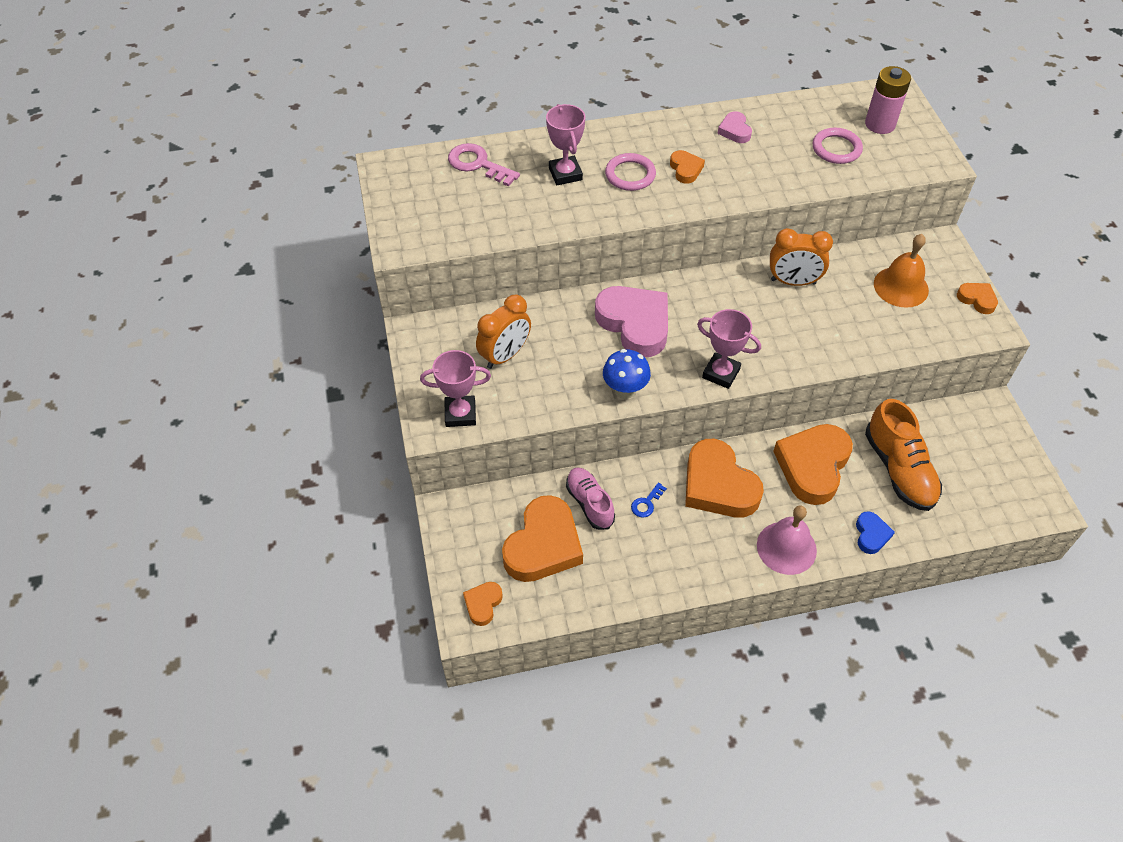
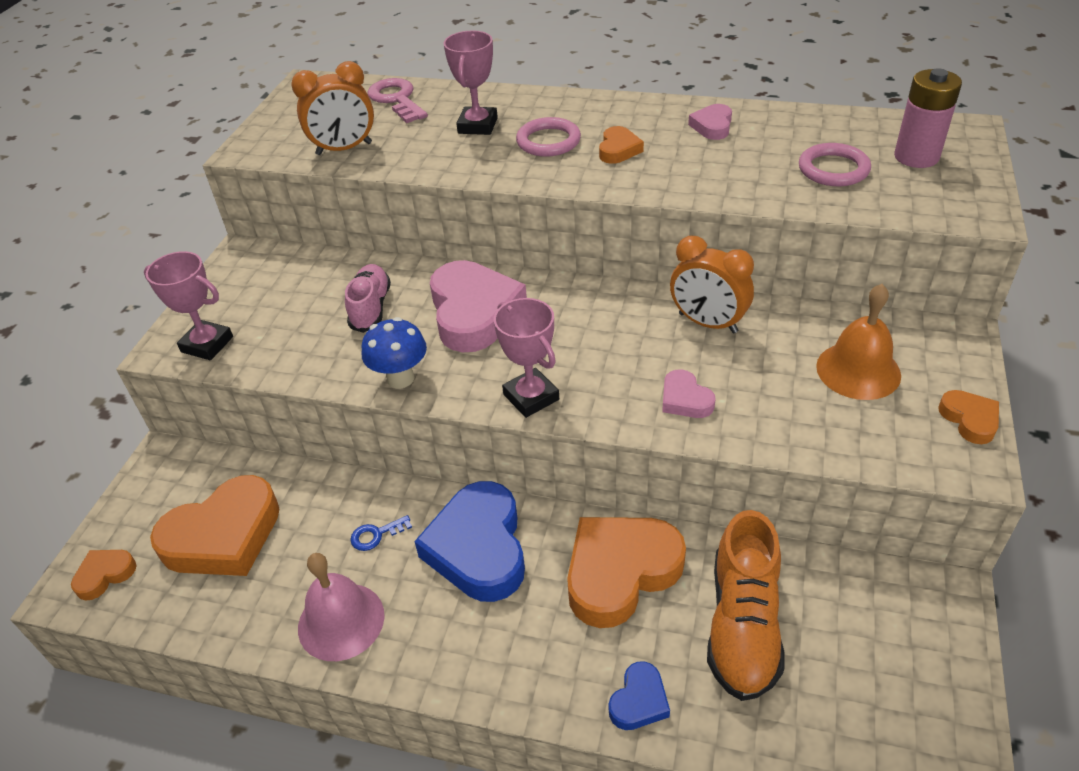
camera: 30 degrees right, 10 degrees down
orange clock [476,295,531,369] -> orange clock moved to [291,61,374,155]
pink shoe [566,467,615,530] -> pink shoe moved to [345,264,391,333]
orange heart [685,439,764,518] -> blue heart [414,481,525,602]
pink bell [757,505,817,575] -> pink bell moved to [298,553,385,661]
none -> pink heart [662,369,716,418]

